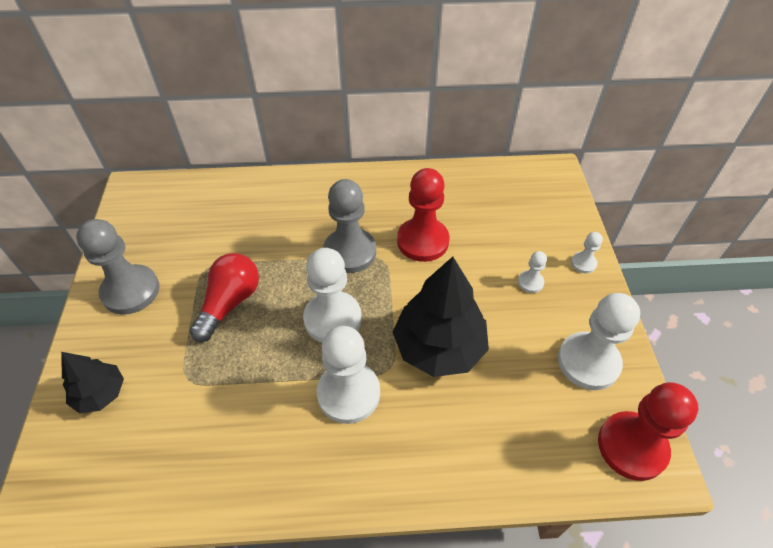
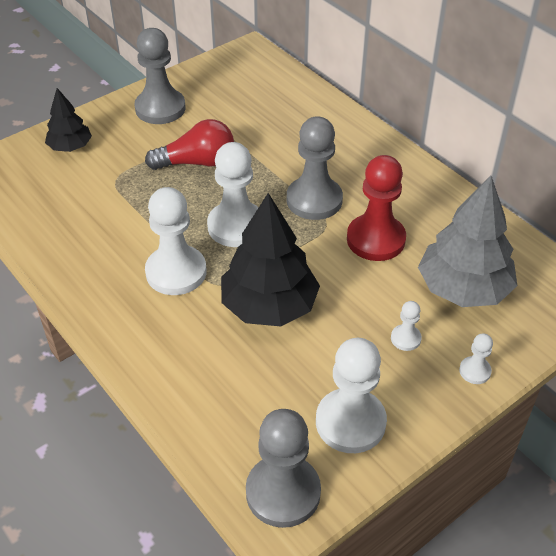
camera: 55 degrees right, 5 degrees down
red pawn [598,382,698,481] -> grey pawn [246,409,321,528]
none -> grey tree [418,175,517,307]

